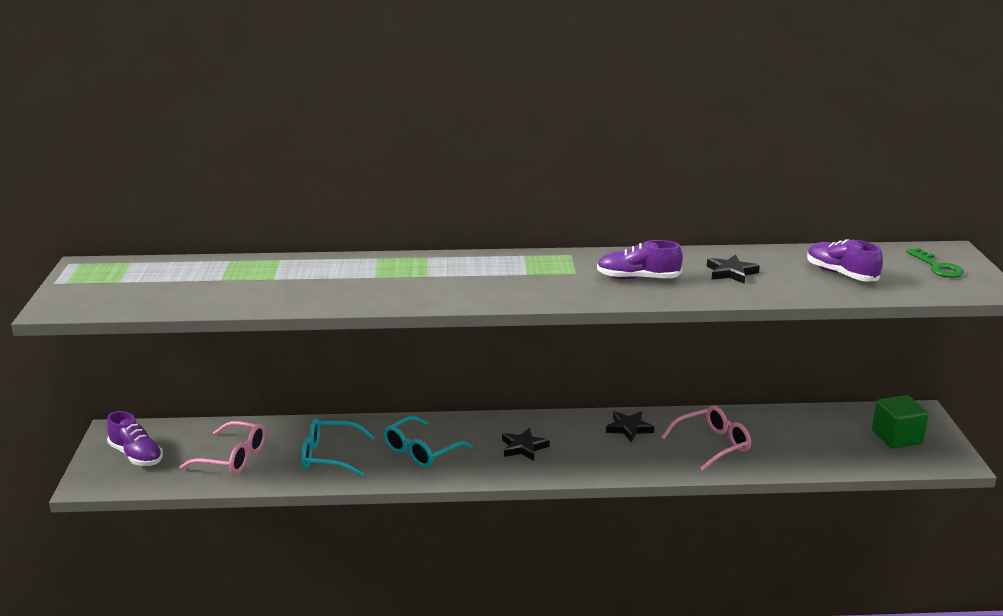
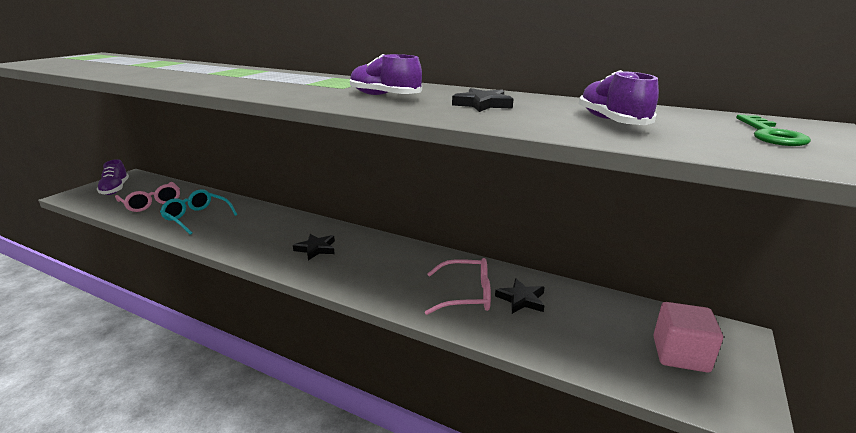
camera: 30 degrees right, 0 degrees up
turquoise glasses [383,416,473,467] -> none
black star [606,411,654,442] -> black star moved to [495,278,545,314]
green cube [872,395,929,449] -> pink cube [653,302,723,373]

